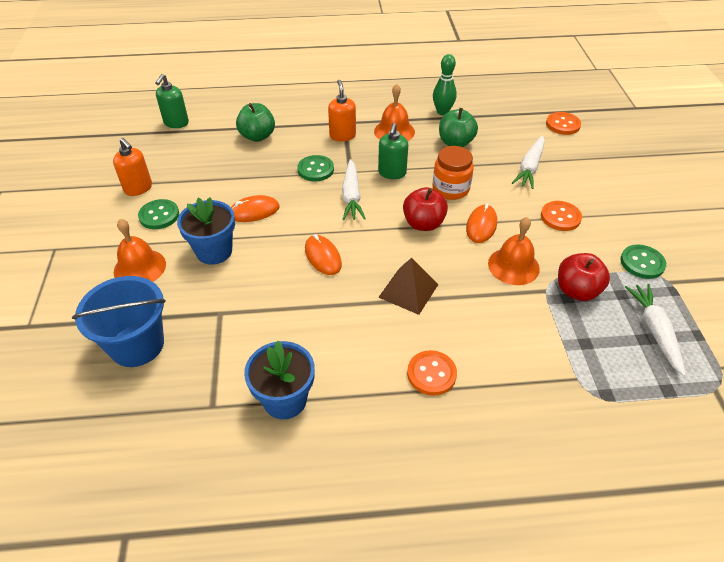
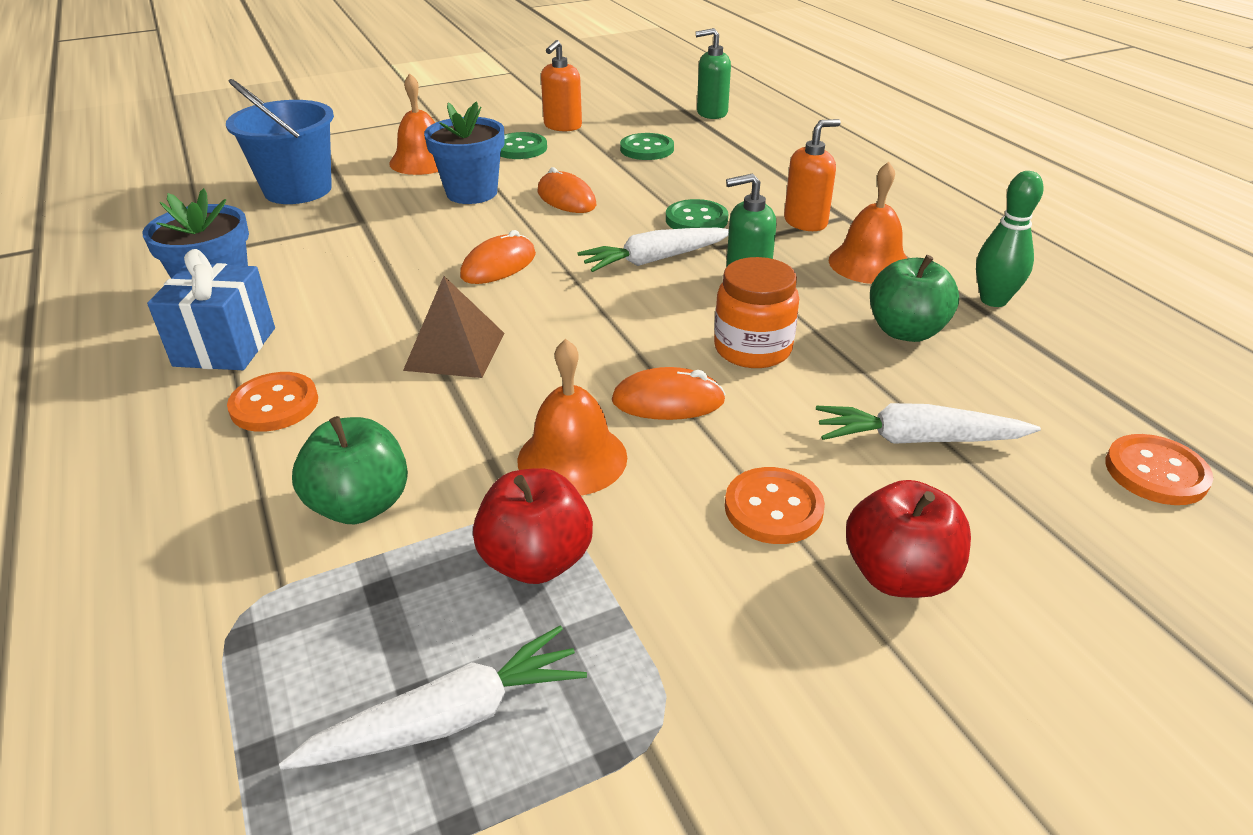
camera: 70 degrees right, 10 degrees down
green apple [236,103,275,142] -> green apple moved to [292,416,408,524]
red apple [403,187,448,231] -> red apple moved to [846,480,971,598]
green button [620,245,666,279] -> green button moved to [620,133,674,160]
none -> blue gift [147,249,275,370]

